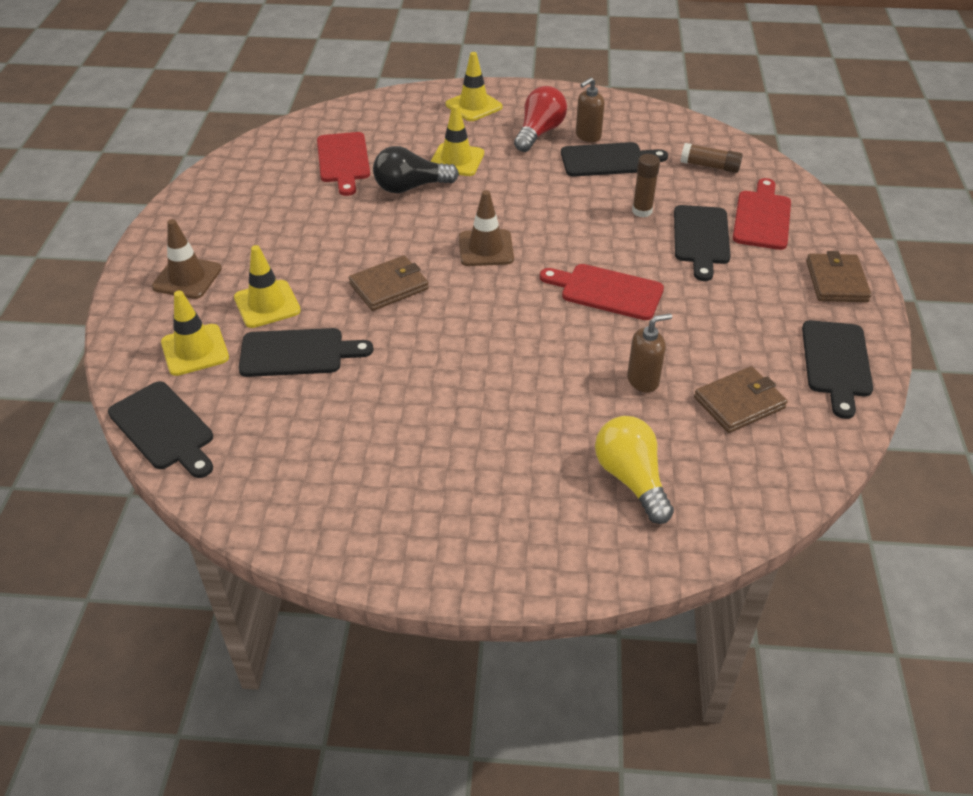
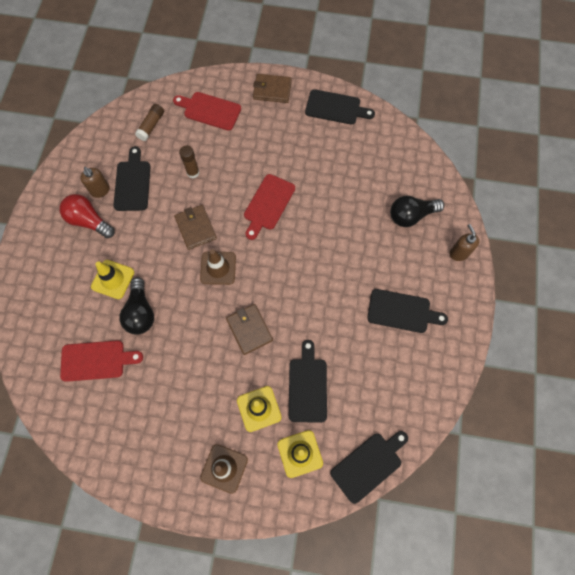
camera: 85 degrees left, 25 degrees up
yellow traffic cone [446,52,503,121] -> none
yellow light bulb [595,416,674,524] -> black light bulb [390,196,444,227]
brown soap dispenser [627,313,672,392] -> brown soap dispenser moved to [450,224,479,261]
black cutting board [674,205,731,281] -> black cutting board moved to [367,289,448,333]
brown wallet [694,366,787,433] -> brown wallet moved to [174,205,217,250]

